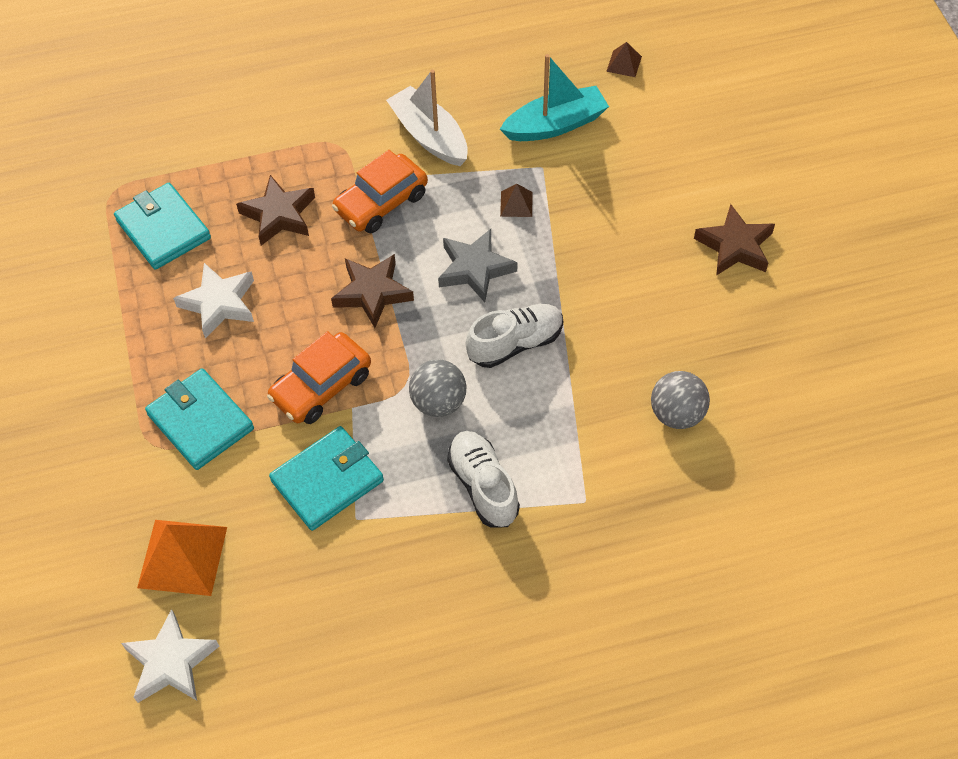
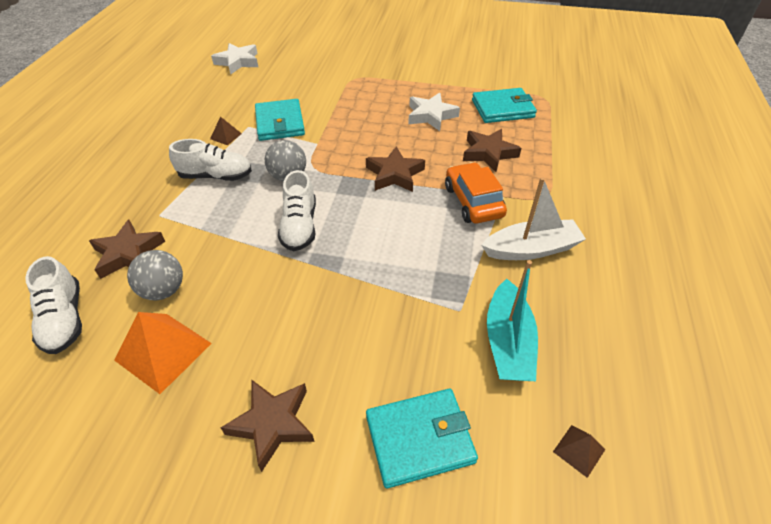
camera: 115 degrees right, 10 degrees down
orange pyramid [137,520,227,596] -> orange pyramid moved to [114,312,212,394]
turquoise wallet [145,368,254,470] -> turquoise wallet moved to [366,389,478,488]
orange car [267,331,371,424] -> none
grey star [438,229,517,302] -> none
brown pyramid [500,184,533,217] -> brown pyramid moved to [210,116,242,145]
none -> white shoe [25,256,82,354]
none -> brown star [89,219,165,279]

